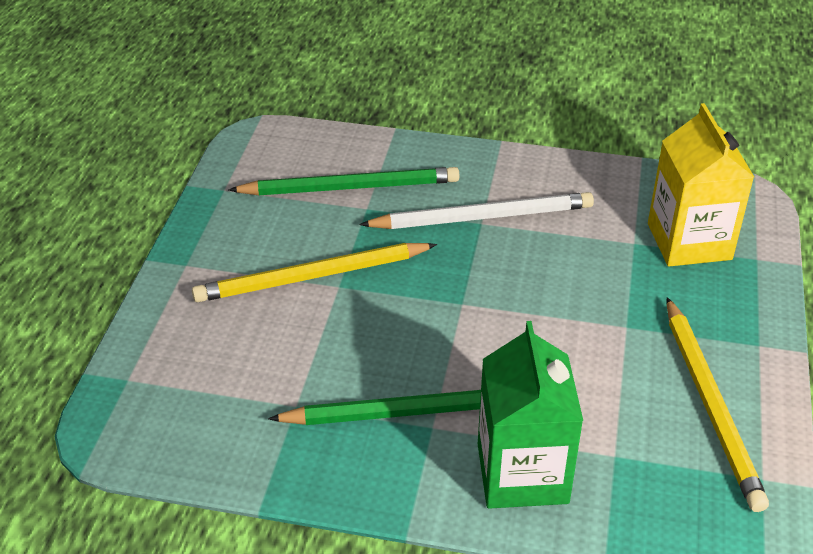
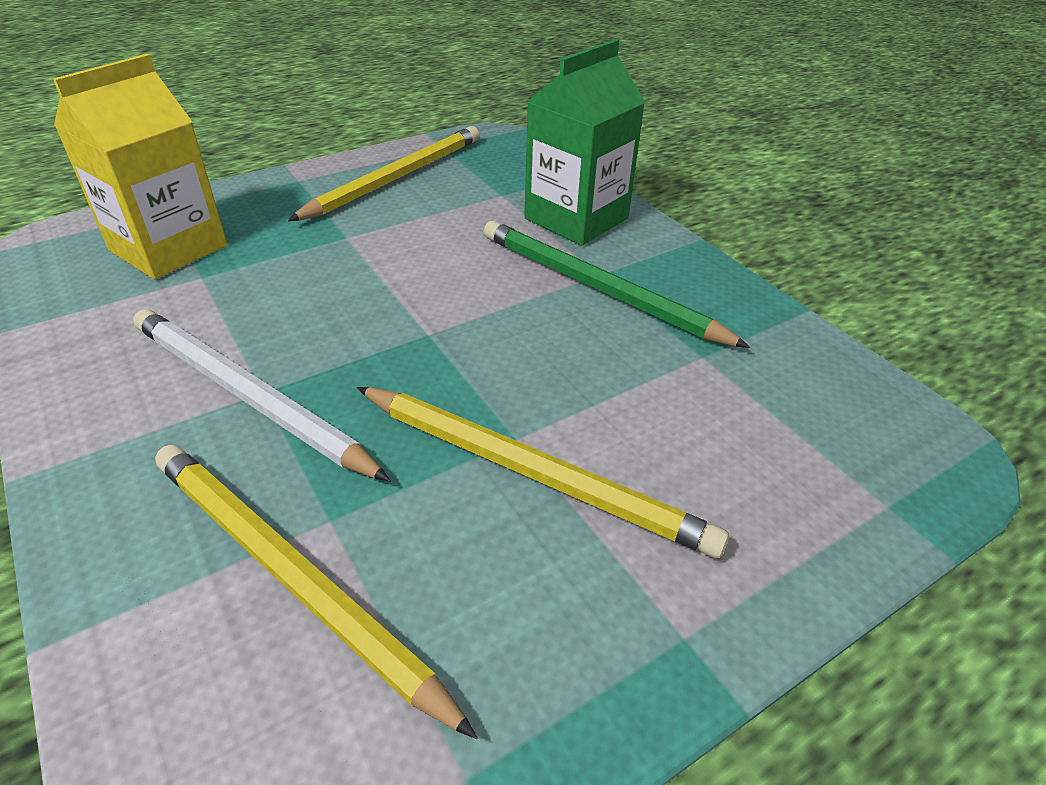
camera: 135 degrees left, 0 degrees up
green pencil [229,167,460,195] -> yellow pencil [155,445,477,739]

